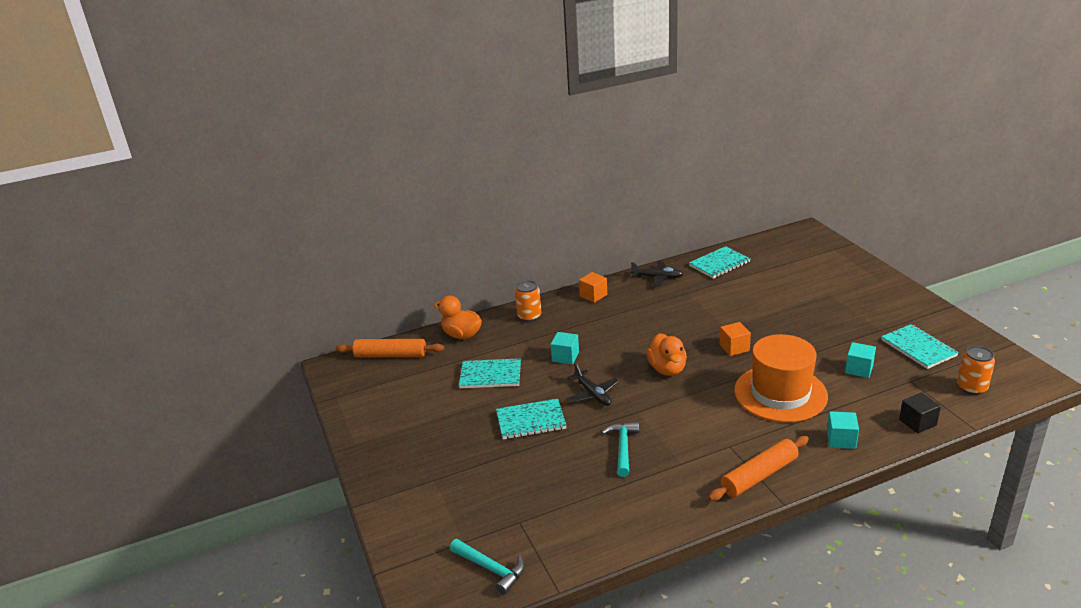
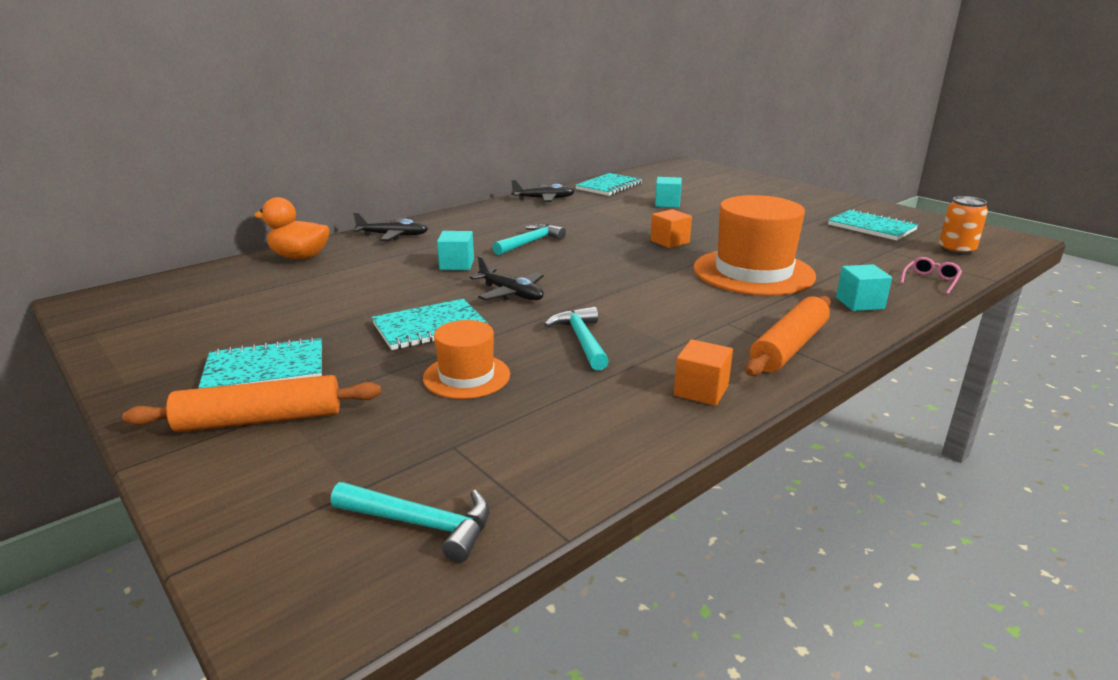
camera: 20 degrees left, 5 degrees down
orange rolling pin [335,339,444,357] -> orange rolling pin moved to [122,375,381,432]
turquoise notebook [459,358,521,388] -> turquoise notebook moved to [198,337,322,389]
orange can [515,280,541,322] -> black plane [353,212,428,241]
orange cube [579,272,607,303] -> orange cube moved to [674,339,733,406]
orange duck [646,333,687,376] -> none
turquoise cube [845,342,876,378] -> turquoise cube moved to [655,177,682,208]
black cube [899,392,941,433] -> pink glasses [900,257,962,294]
none -> orange hat [423,320,510,399]
none -> turquoise hammer [493,224,566,255]

